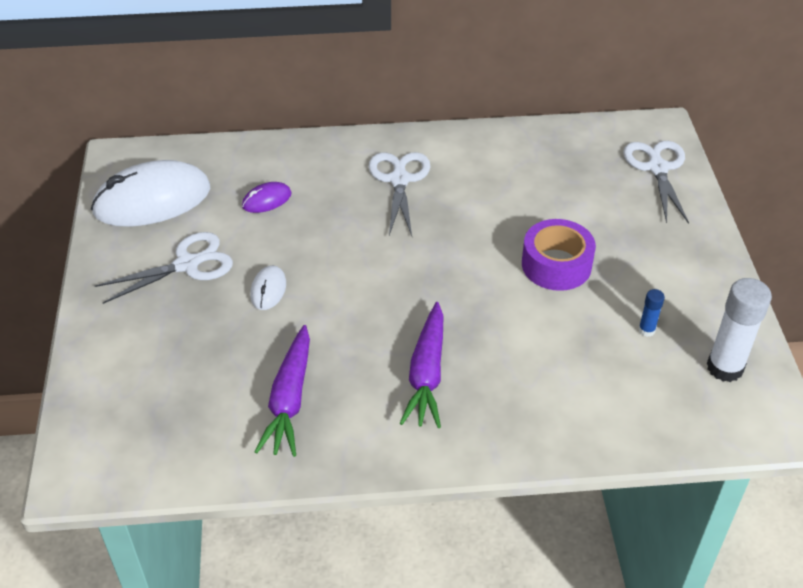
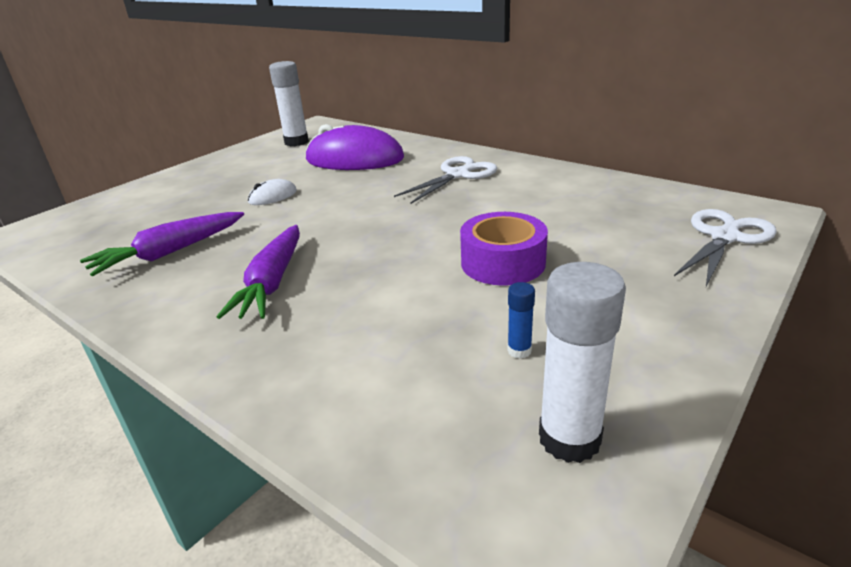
camera: 45 degrees right, 15 degrees down
white mouse [91,160,210,227] -> white glue stick [269,61,309,146]
white scissors [95,232,233,304] -> none
purple mouse [242,182,292,213] -> purple mouse [306,124,404,170], size x2.25
purple carrot [400,302,444,428] -> purple carrot turned 45 degrees counterclockwise [217,225,300,319]

